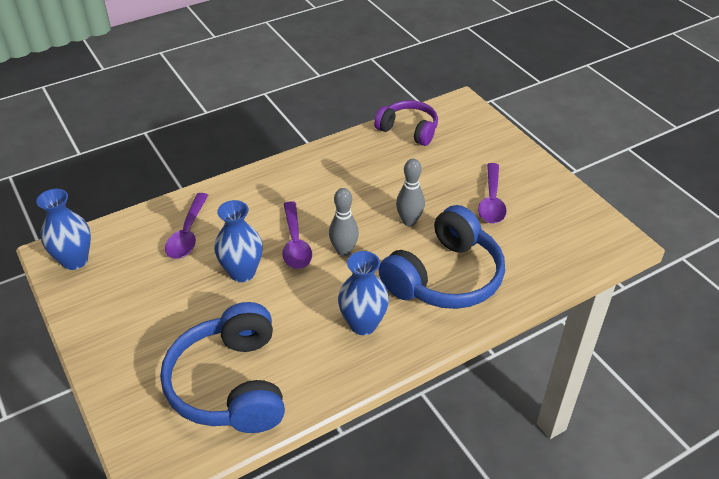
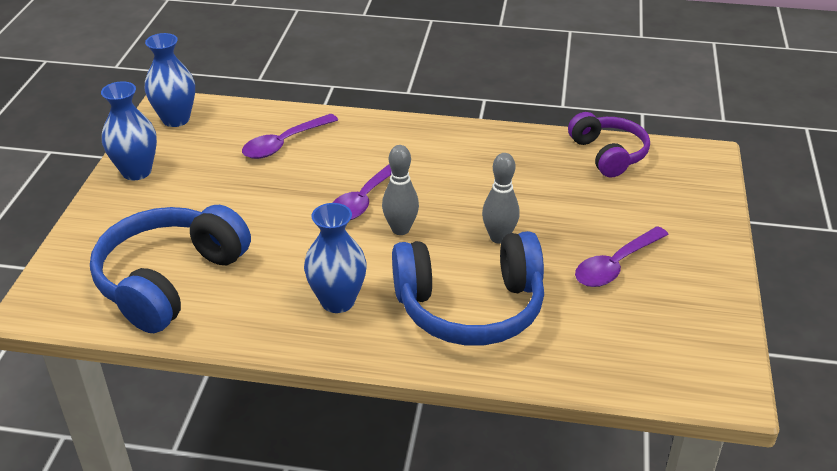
camera: 40 degrees right, 5 degrees down
blue vase [214,200,263,282] -> blue vase moved to [101,81,157,180]

